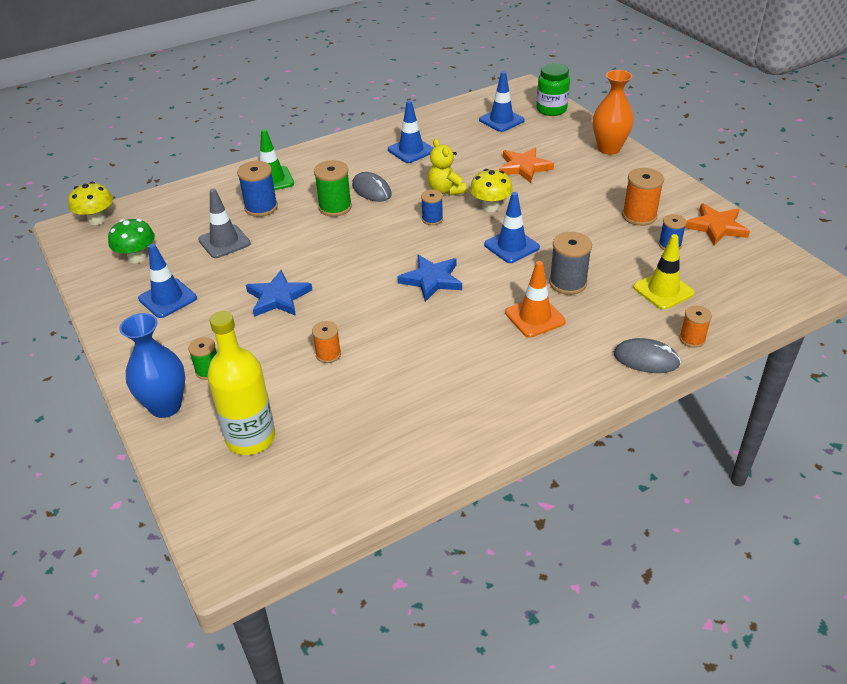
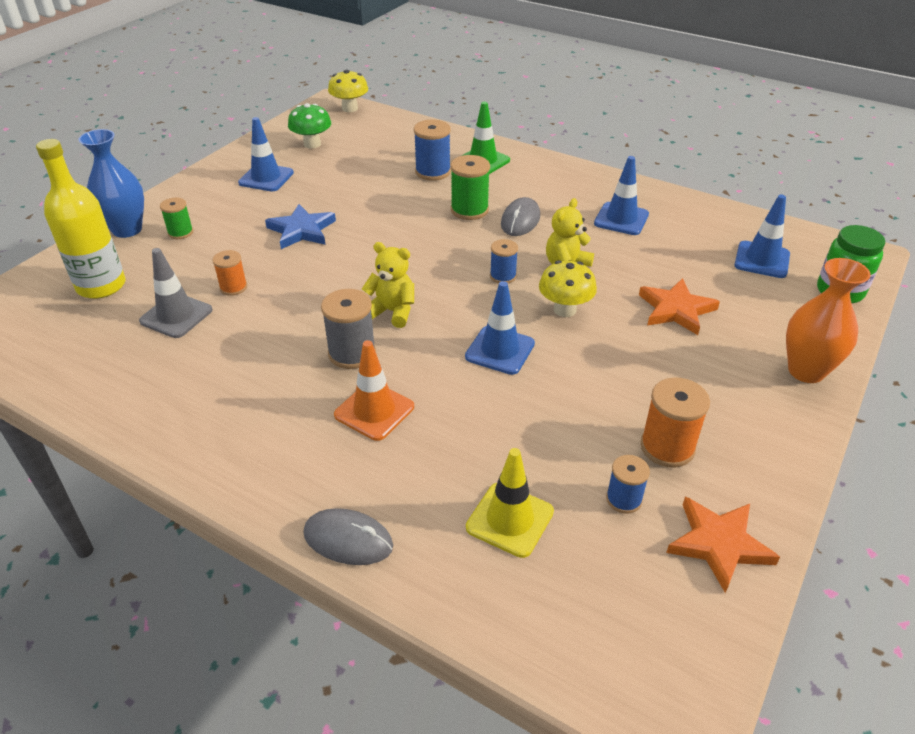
camera: 60 degrees right, 0 degrees up
grey traffic cone [198,189,251,258] -> grey traffic cone moved to [139,248,212,338]
blue star [397,255,462,302] -> yellow teddy bear [362,242,414,328]
grey spool [549,232,592,295] -> grey spool moved to [321,289,376,369]
grey mouse [614,338,681,373] -> grey mouse turned 60 degrees counterclockwise [303,508,393,565]
orange spool [679,306,712,348] -> none

